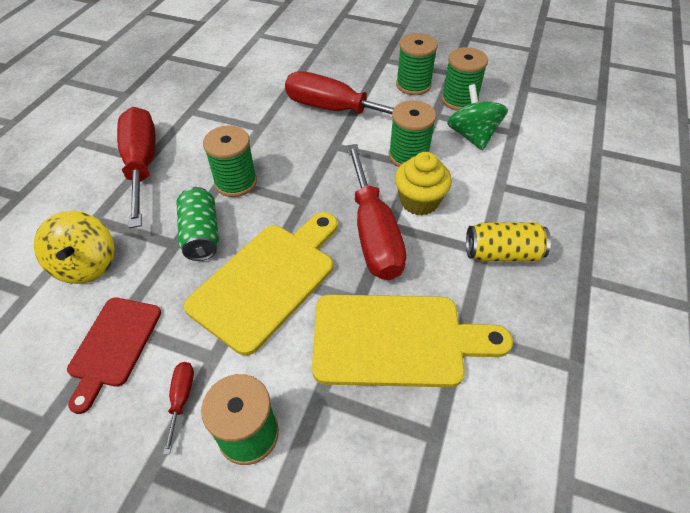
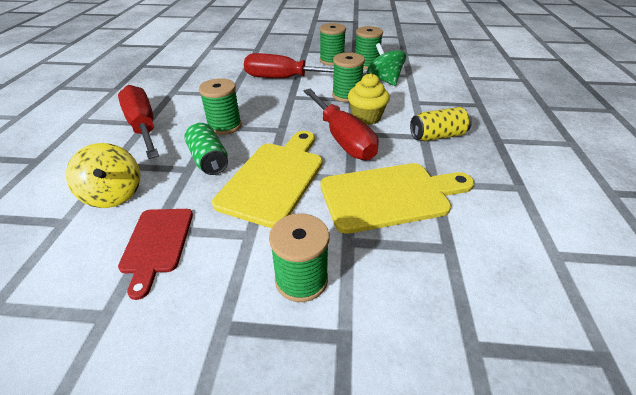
camera: 15 degrees left, 10 degrees down
red screwdriver [163,362,194,455] -> none

